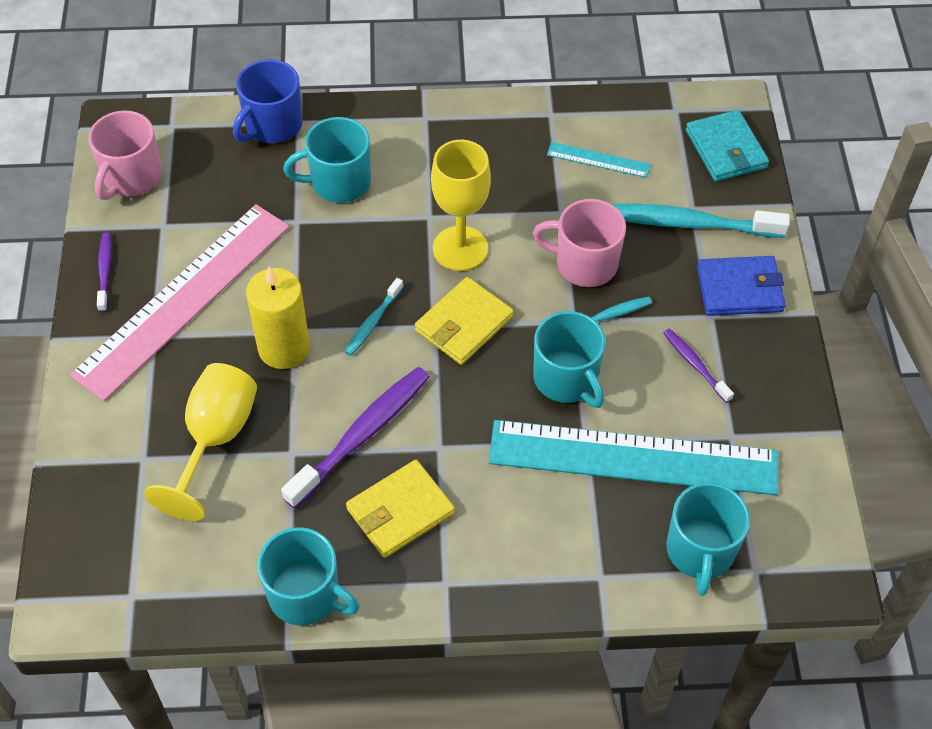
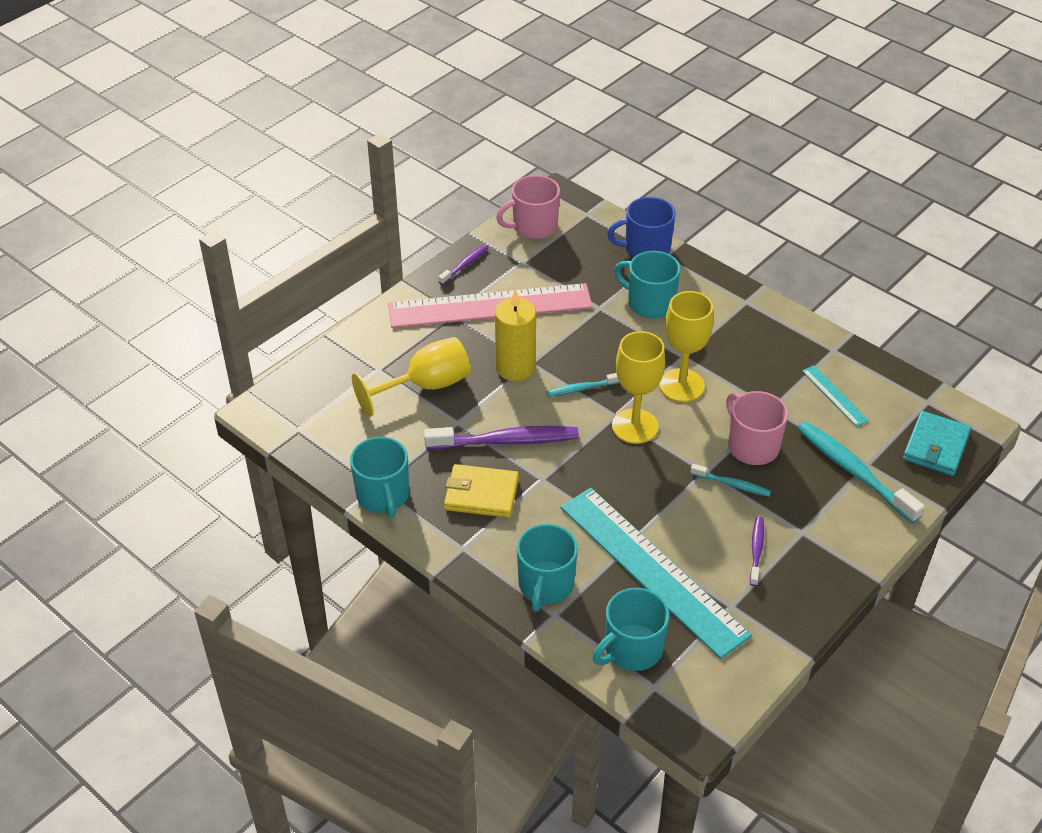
camera: 45 degrees right, 10 degrees down
yellow wallet [415,277,514,365] -> yellow goblet [612,331,665,444]
turquoise mug [533,311,605,408] -> turquoise mug moved to [517,524,578,612]
blue wallet [697,256,786,316] -> none

